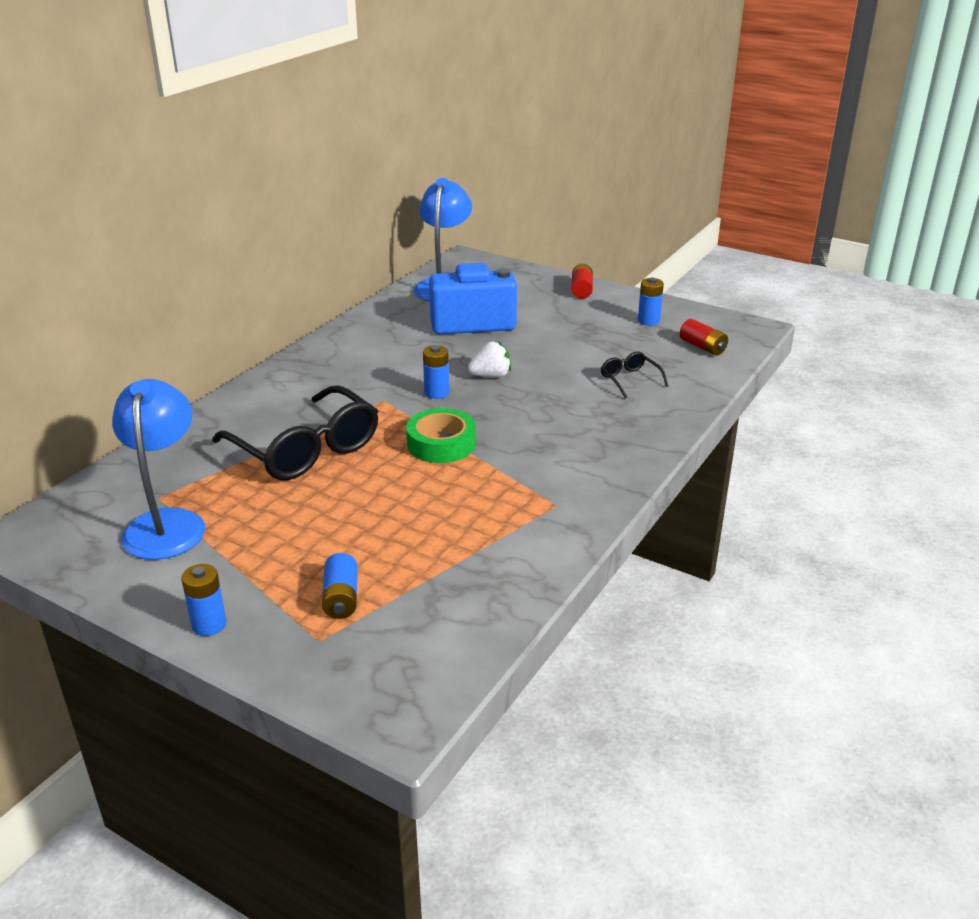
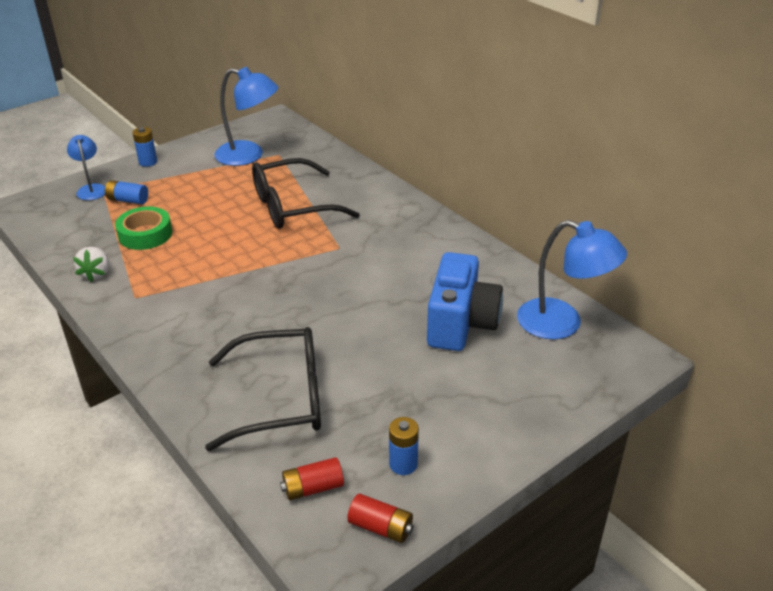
camera: 110 degrees right, 5 degrees up
green tape [406,408,476,463] -> green tape moved to [115,207,172,250]
blue battery [423,345,449,399] -> none
white strawberry [468,341,511,378] -> white strawberry moved to [73,247,109,282]
red battery [571,264,593,299] -> red battery moved to [347,494,414,543]
black glasses [601,351,668,398] -> black glasses [205,327,321,451], size x2.23
none -> blue lamp [67,135,105,200]

